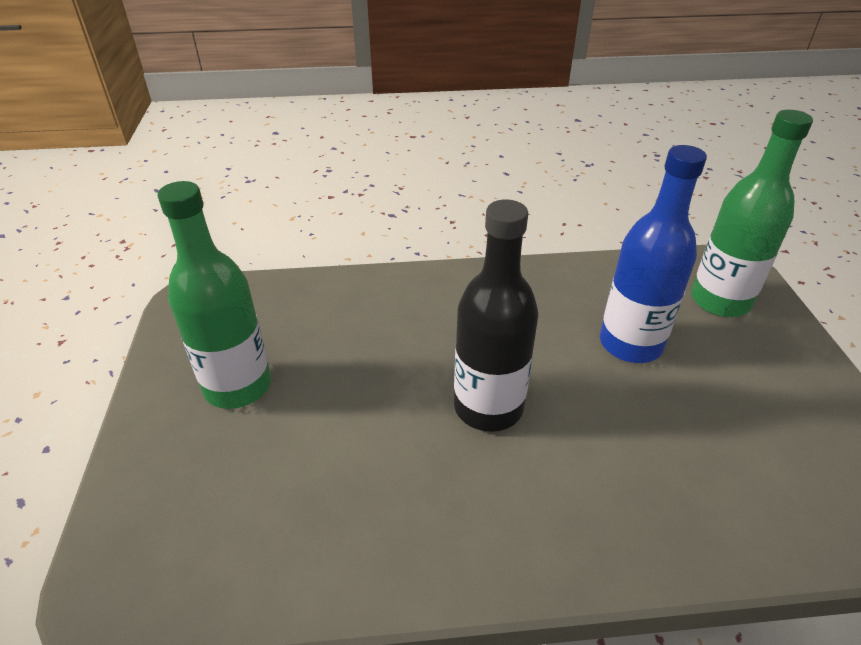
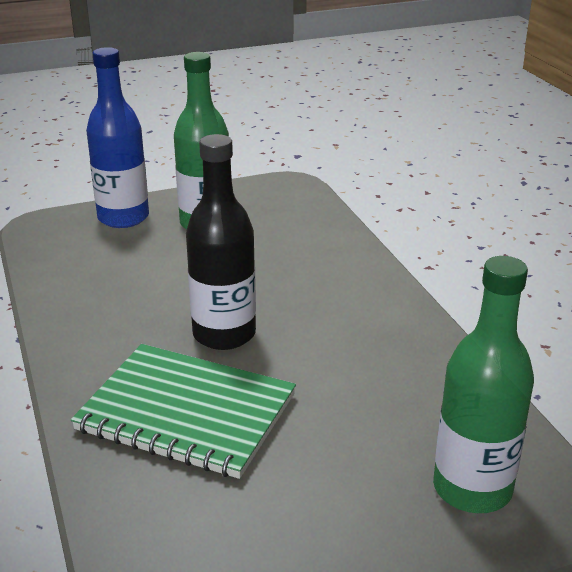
camera: 75 degrees right, 10 degrees down
blue bottle [600,145,707,363] -> blue bottle moved to [86,47,149,228]
none -> green notebook [71,344,296,479]

